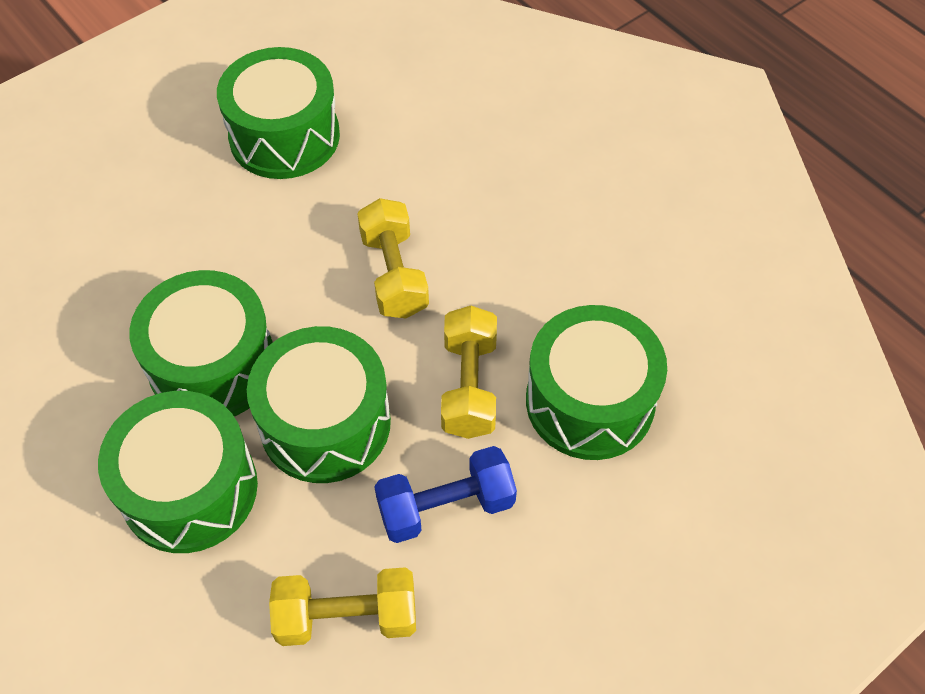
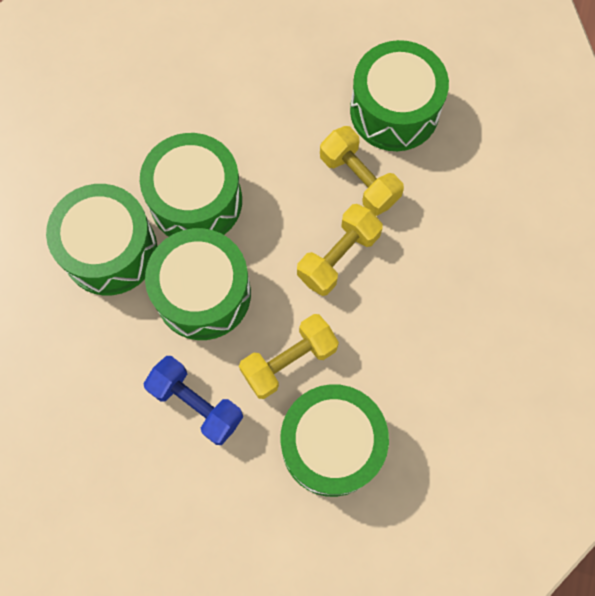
camera: 55 degrees right, 15 degrees up
yellow dumbbell [269,567,416,646] -> yellow dumbbell moved to [320,126,404,216]

